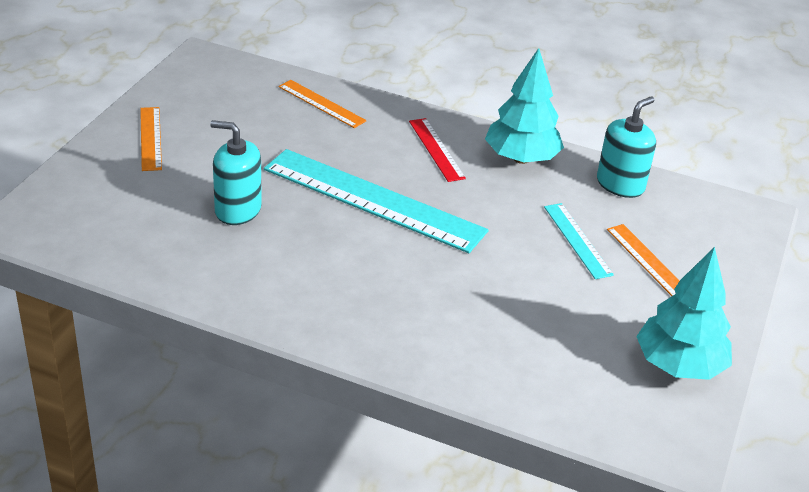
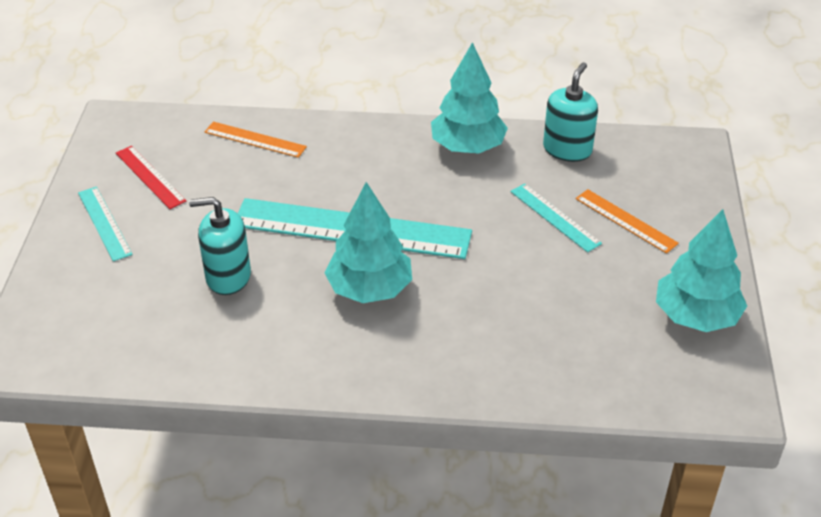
camera: 15 degrees left, 5 degrees up
orange ruler [140,107,162,171] -> turquoise ruler [78,187,133,261]
red ruler [409,118,466,182] -> red ruler moved to [116,146,186,209]
none -> turquoise tree [325,182,412,303]

